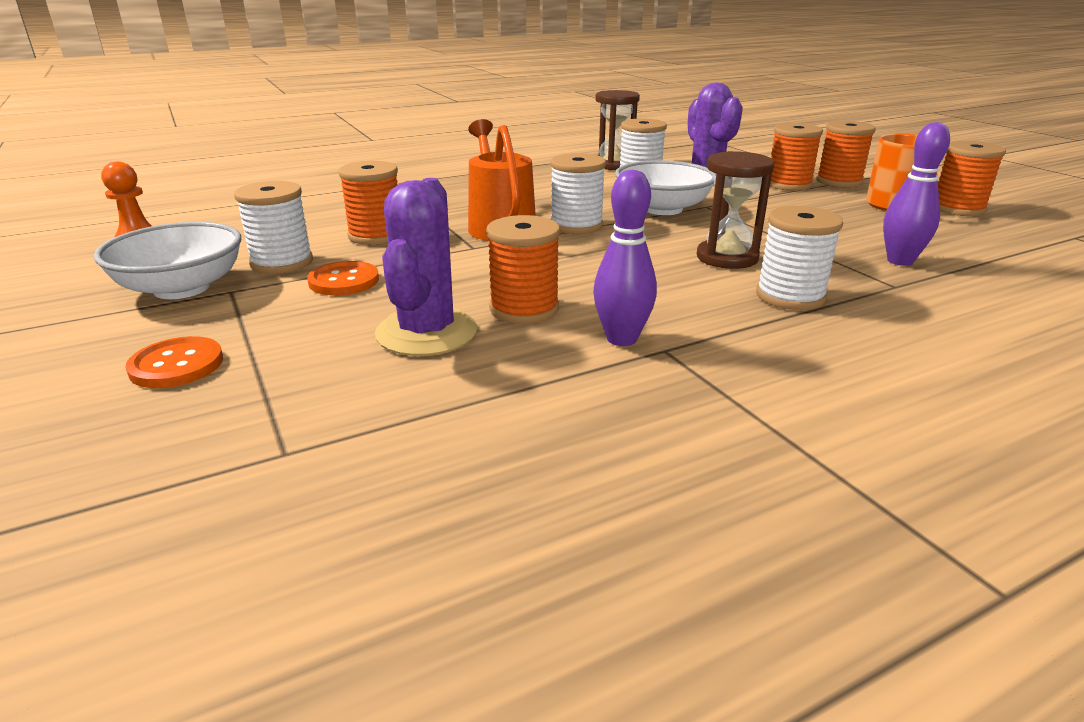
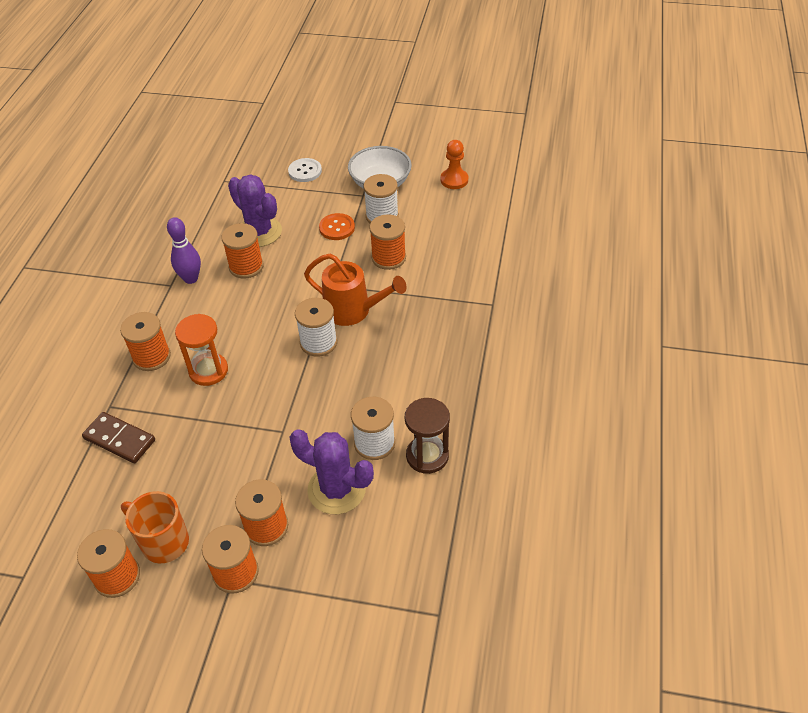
camera: 130 degrees right, 20 degrees up
orange button [125,336,223,388] -> white button [288,158,322,182]
white bowl [615,160,716,215] -> none
brown hourglass [697,151,774,269] -> orange hourglass [175,314,228,386]
white spool [756,206,843,310] -> orange spool [120,312,171,371]
purple bowling pin [883,122,950,266] -> brown domino [82,412,155,463]

